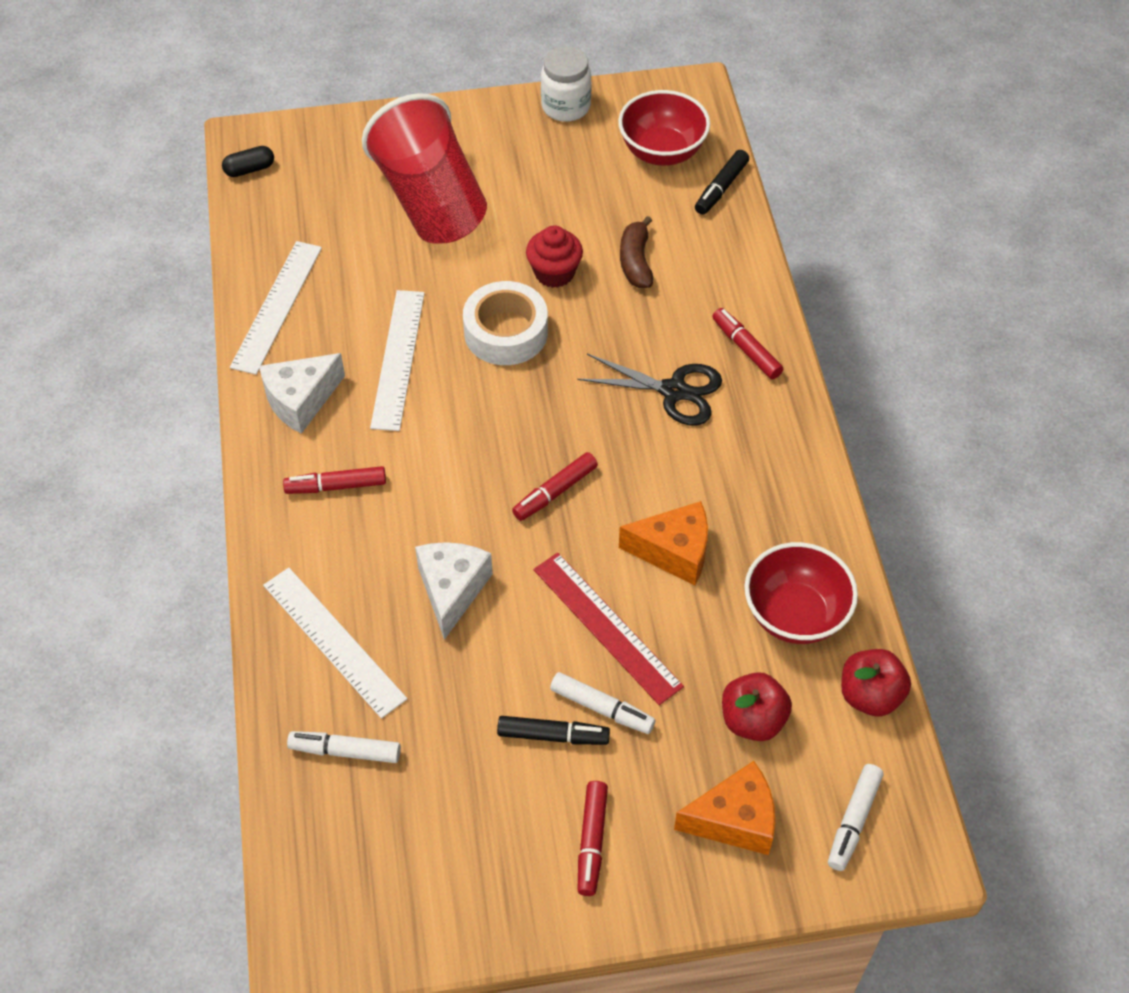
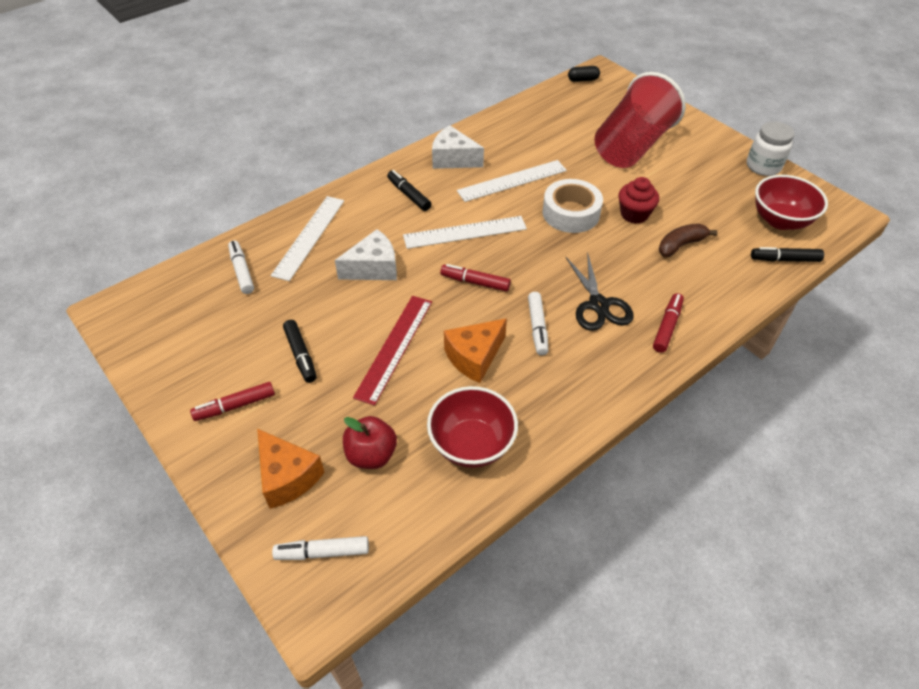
camera: 60 degrees right, 5 degrees down
black capsule [222,146,274,177] -> black capsule turned 45 degrees counterclockwise [568,66,600,82]
white ruler [230,241,322,375] -> white ruler moved to [403,216,527,249]
red marker [283,466,386,494] -> black marker [387,170,431,211]
white marker [550,672,655,734] -> white marker moved to [528,292,548,355]
orange cheese [619,501,708,586] -> orange cheese turned 75 degrees clockwise [444,318,507,383]
red apple [841,649,911,717] -> none

